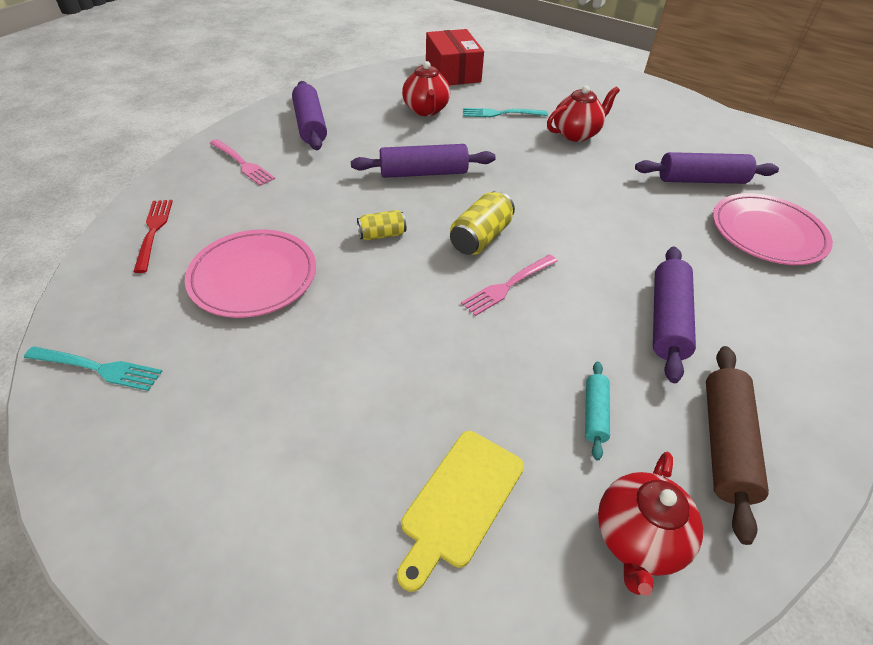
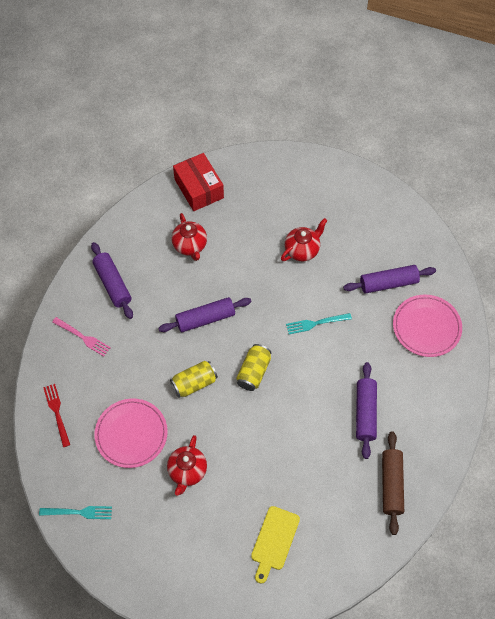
camera: 10 degrees left, 15 degrees up
yellow can [357,210,406,240] -> yellow can [170,361,218,398], size x1.55
pink fork [461,254,557,316] -> none
turquoise fork [463,108,548,117] -> turquoise fork moved to [286,313,352,334]
turquoise rolling pin [585,361,610,460] -> none
red teapot [598,452,703,596] -> red teapot moved to [167,435,207,496]

